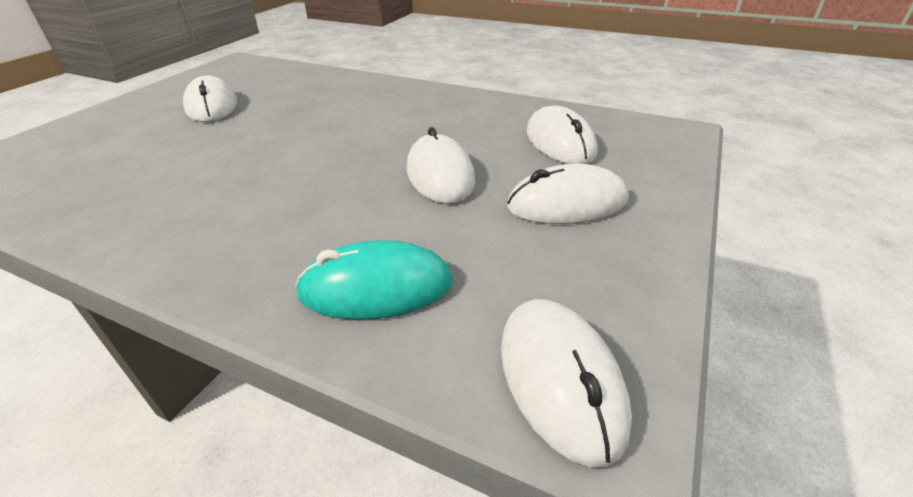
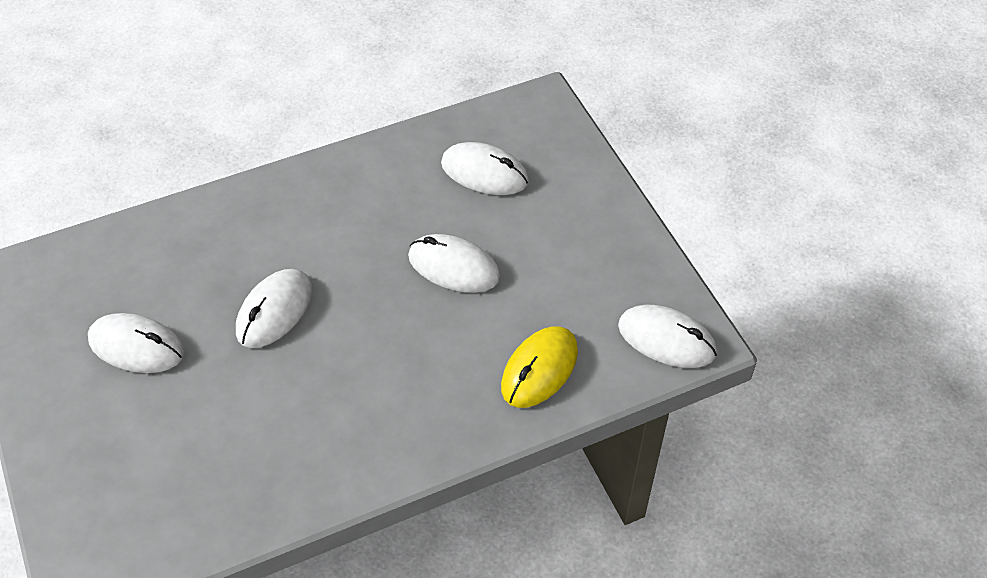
camera: 50 degrees left, 15 degrees up
turquoise mouse [295,240,453,320] -> yellow mouse [501,326,578,408]
white mouse [507,164,628,224] -> white mouse moved to [236,269,312,348]

